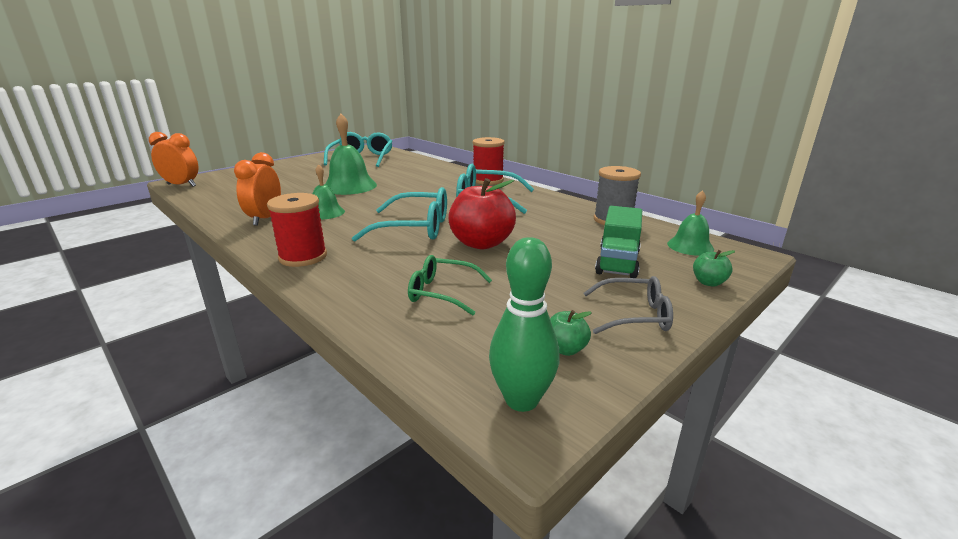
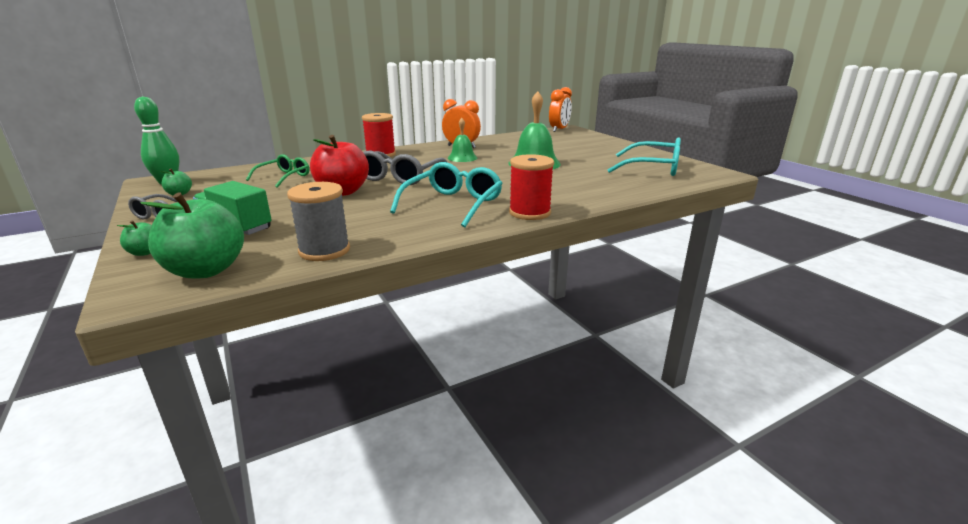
camera: 105 degrees right, 0 degrees up
turquoise glasses [352,187,447,241] -> grey glasses [363,151,448,185]
green bell [667,190,714,256] -> green apple [140,192,244,279]

